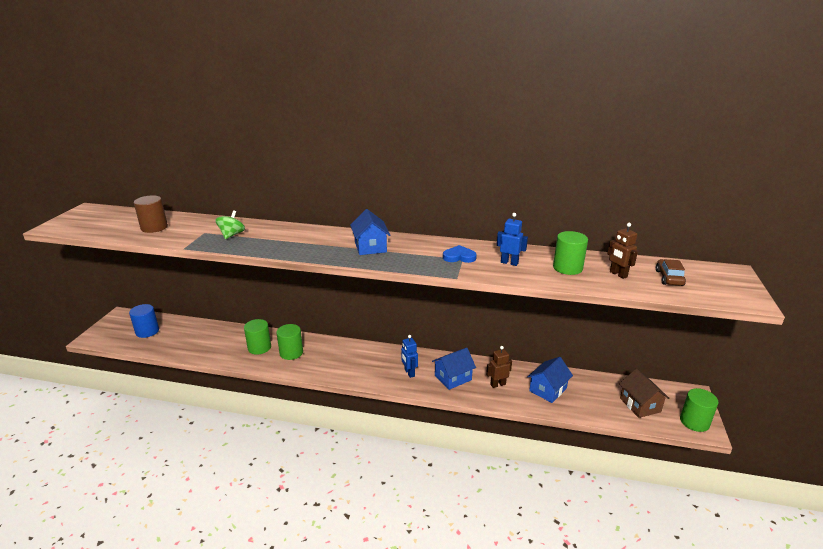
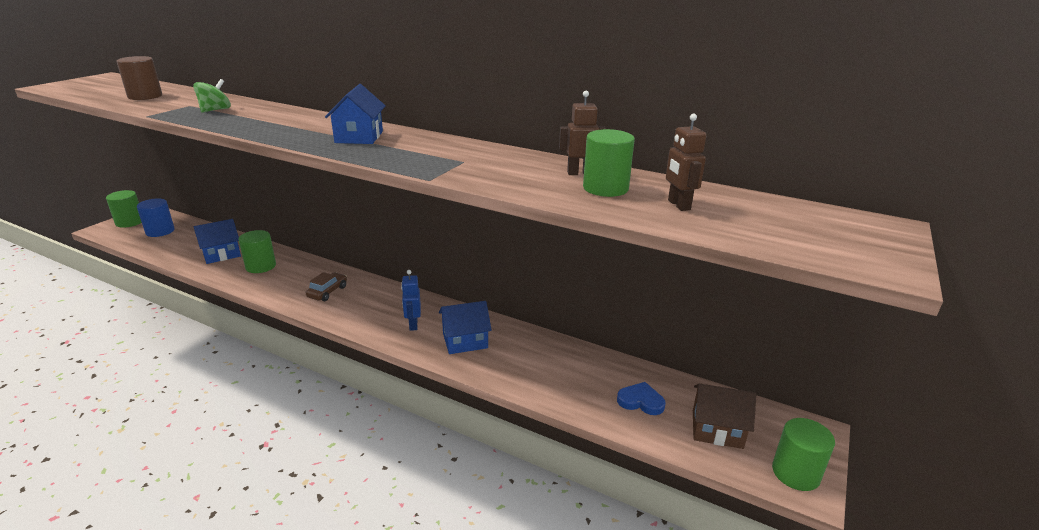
camera: 15 degrees right, 0 degrees up
green cylinder [276,324,303,360] -> green cylinder moved to [106,190,142,228]
blue heart [443,245,477,263] -> blue heart moved to [617,382,666,415]
brown robot [486,346,512,388] -> brown robot moved to [559,91,606,175]
blue robot [497,213,528,266] -> none
blue house [527,357,573,403] -> blue house moved to [194,219,241,264]
brown house [619,369,670,418] -> brown house turned 75 degrees counterclockwise [693,384,756,449]
brown car [656,259,686,286] -> brown car moved to [306,272,347,301]

